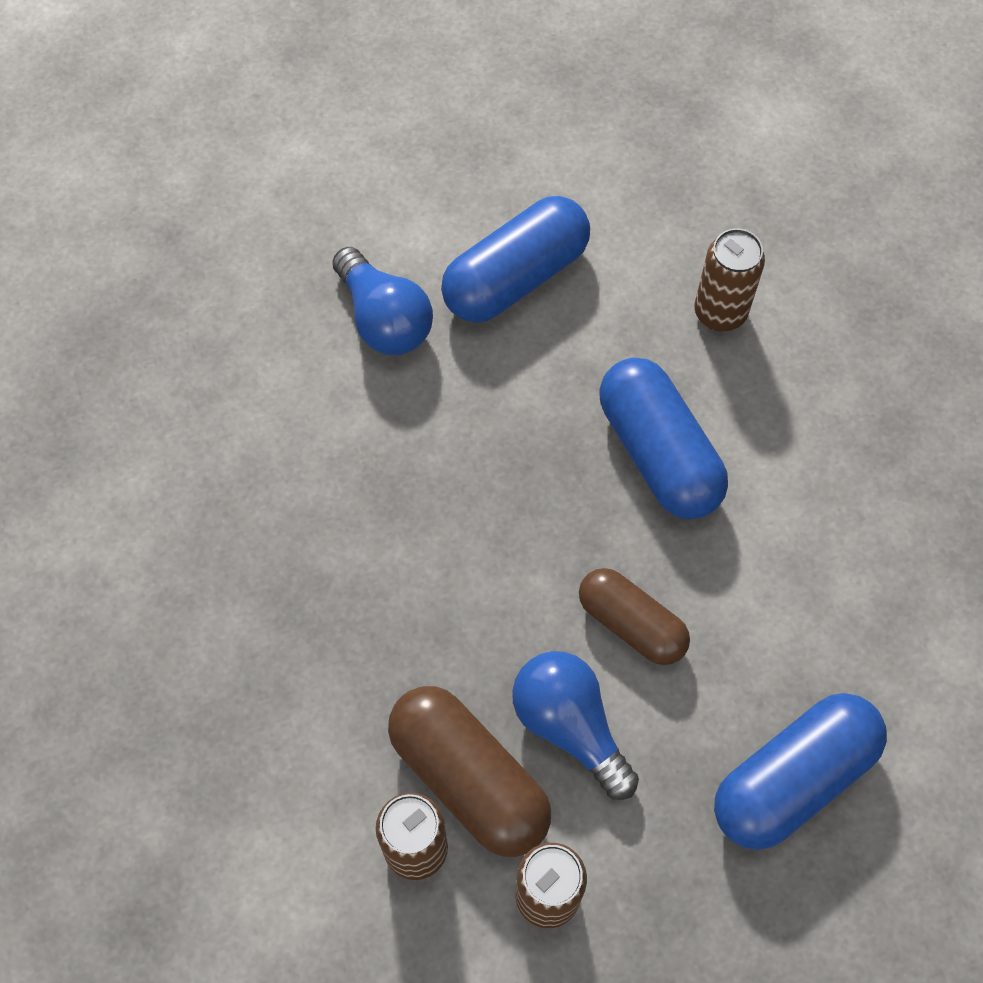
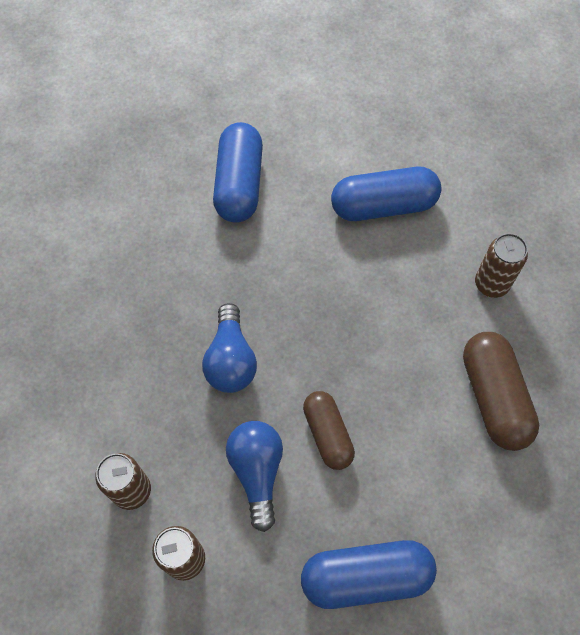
camera: 30 degrees right, 0 degrees up
blue light bulb [332,247,433,355] -> blue light bulb moved to [202,303,257,393]
brown capsule [388,686,551,857] -> brown capsule moved to [463,332,539,451]
blue capsule [599,357,728,519] -> blue capsule moved to [213,122,263,223]

